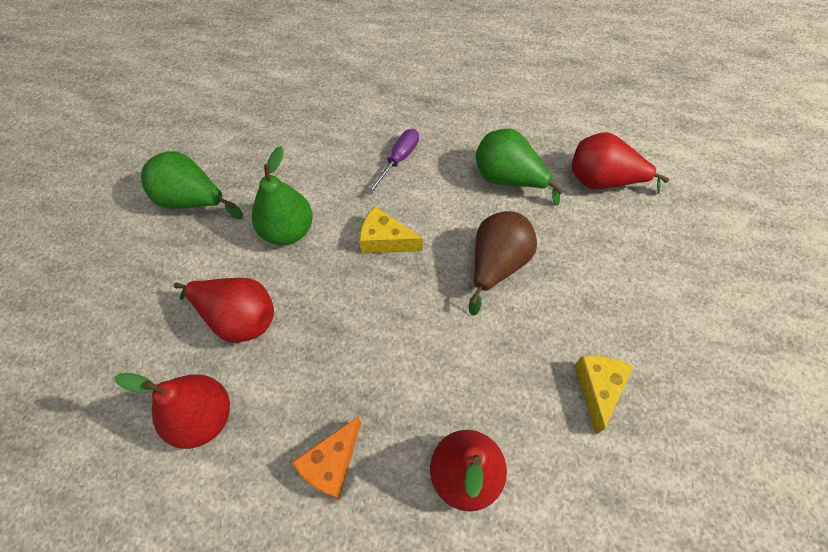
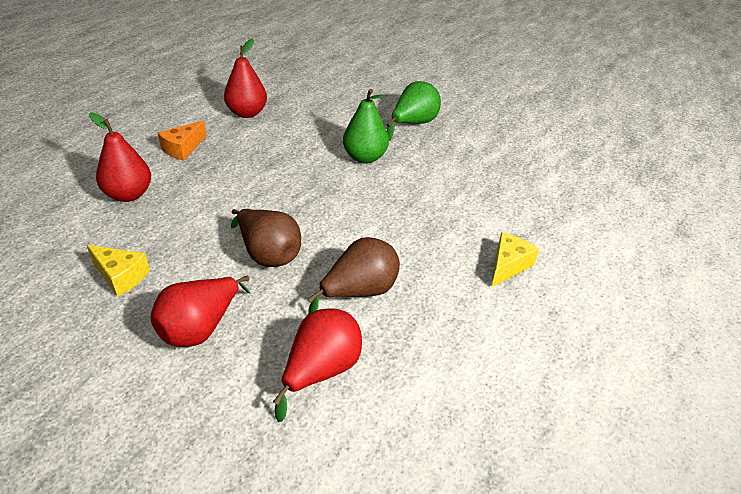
camera: 105 degrees right, 20 degrees down
red pear [174,278,274,343] -> red pear moved to [151,276,251,347]
orange cheese [291,416,361,499] -> orange cheese turned 105 degrees counterclockwise [158,121,206,161]
yellow cheese [359,206,423,253] -> yellow cheese moved to [491,232,539,287]
purple screwdriver [366,129,419,195] -> none
green pear [475,129,563,206] -> brown pear [307,237,400,314]

